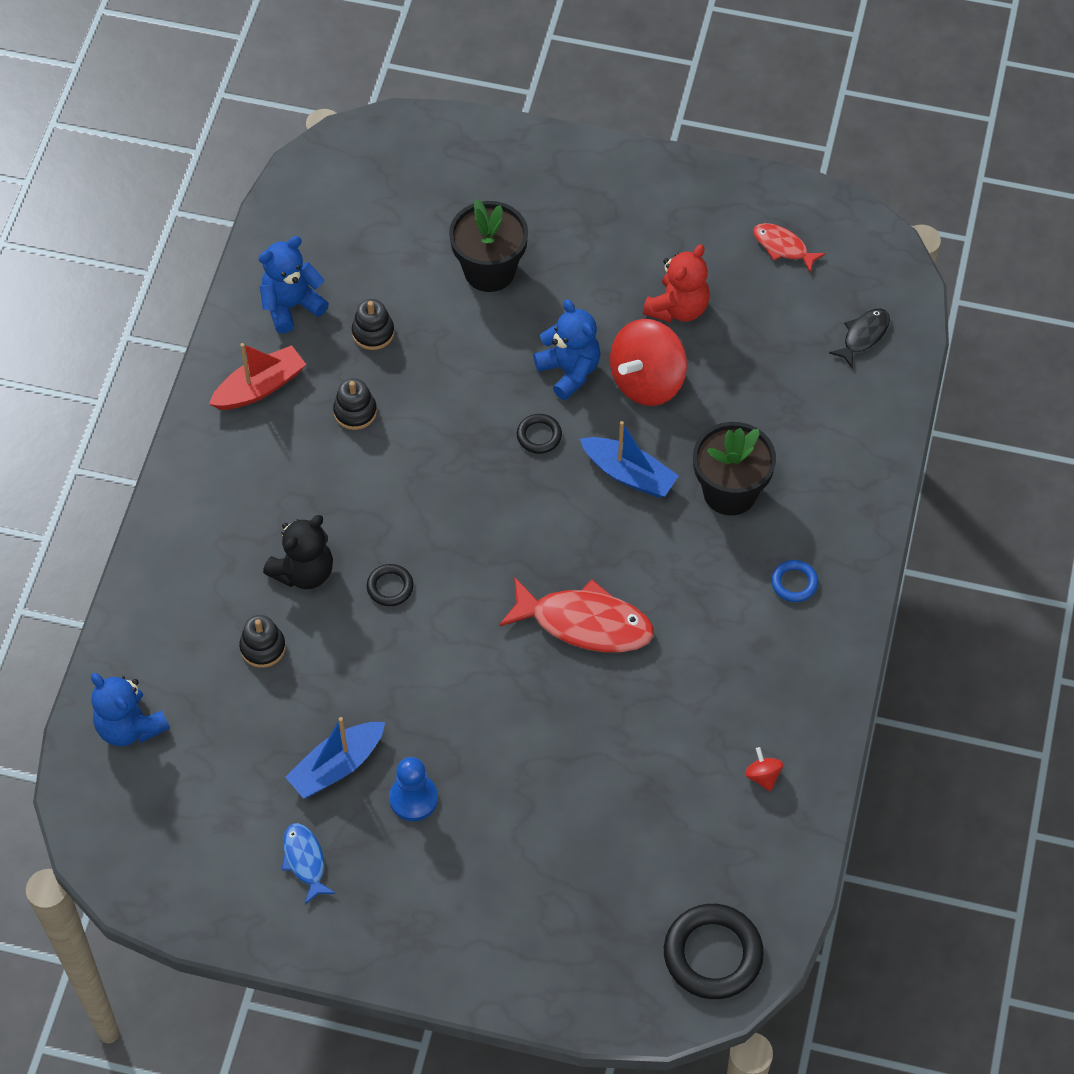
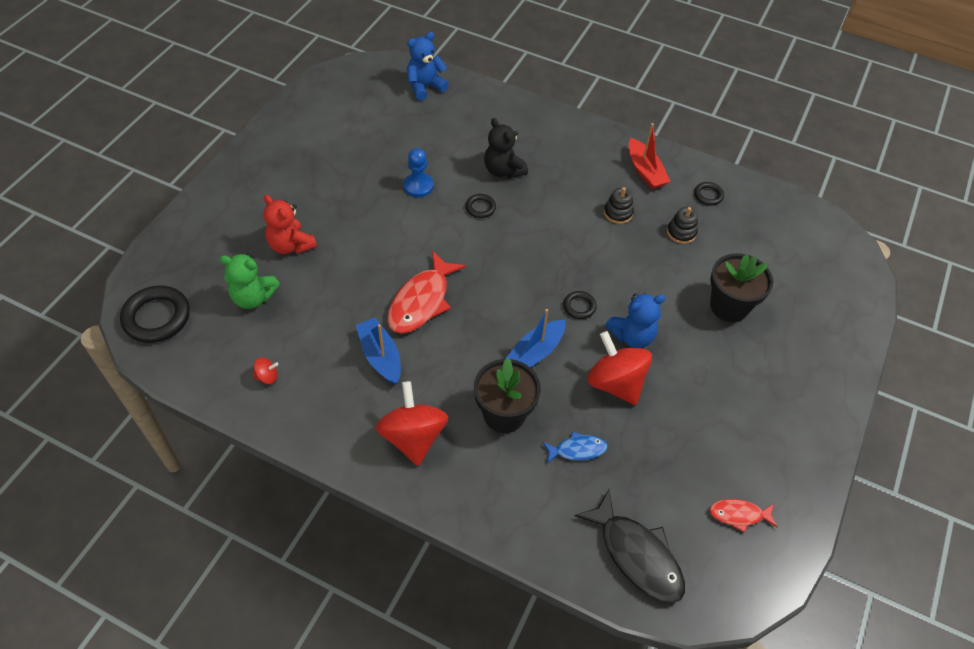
camera: 100 degrees right, 5 degrees down
black stacking toy [239,615,286,668] -> none
blue teddy bear [259,236,329,334] -> black ring [694,182,724,205]
blue fish [281,823,336,904] -> blue fish moved to [542,431,608,464]
blue boat [285,717,385,799] -> blue boat moved to [356,318,401,385]
blue pawn [389,757,438,821] -> blue pawn moved to [404,148,434,197]
red teddy bear [643,244,710,323] -> red teddy bear moved to [263,195,317,254]
red fish [753,223,826,272] -> red fish turned 135 degrees counterclockwise [709,499,777,533]
blue ring [771,560,818,602] -> red spinning top [376,381,448,466]
black fish [829,309,890,368] -> black fish [574,490,685,603], size x1.85
none -> green teddy bear [220,254,280,309]

